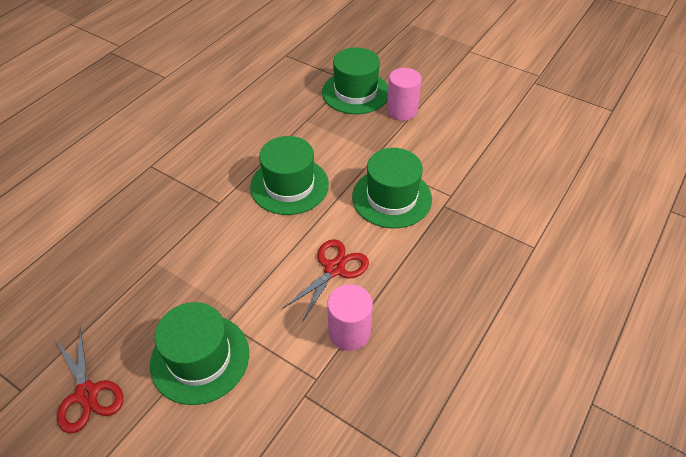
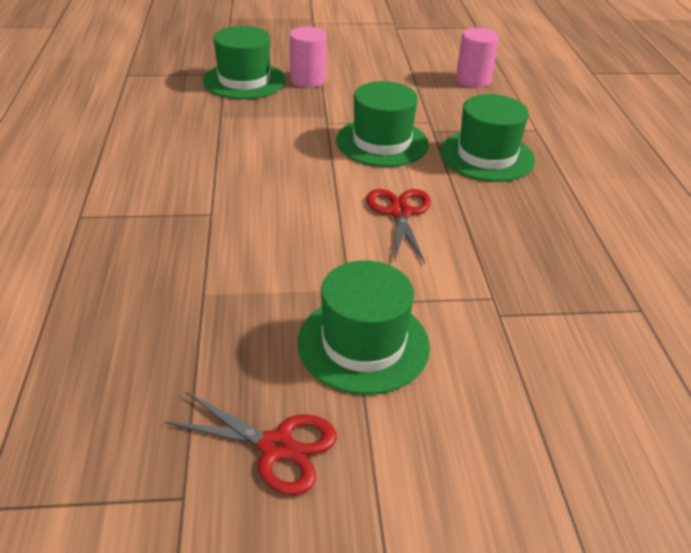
camera: 40 degrees left, 10 degrees down
green hat [250,136,329,215] -> green hat moved to [440,94,535,182]
pink cylinder [327,284,373,351] -> pink cylinder moved to [456,28,499,88]

